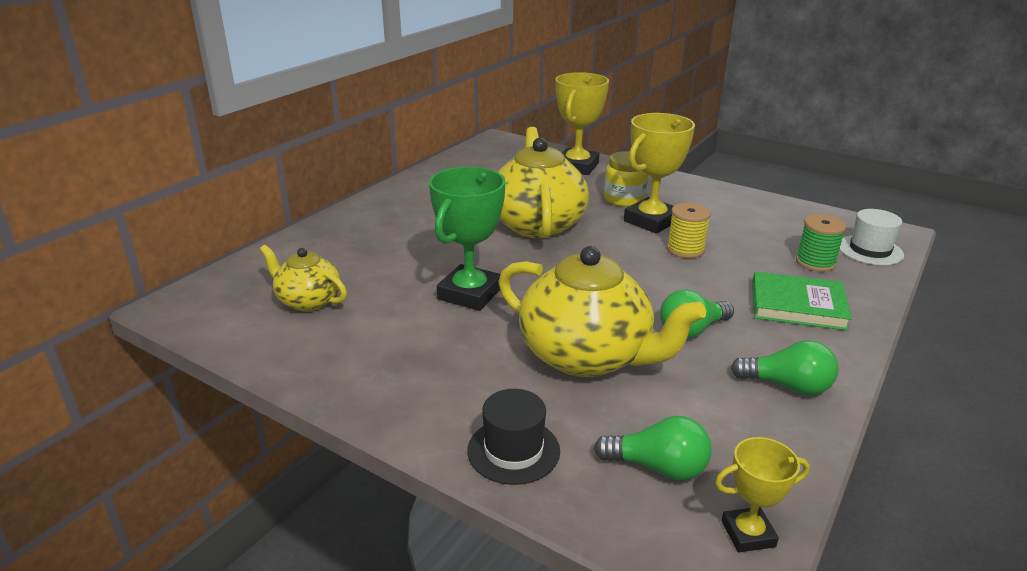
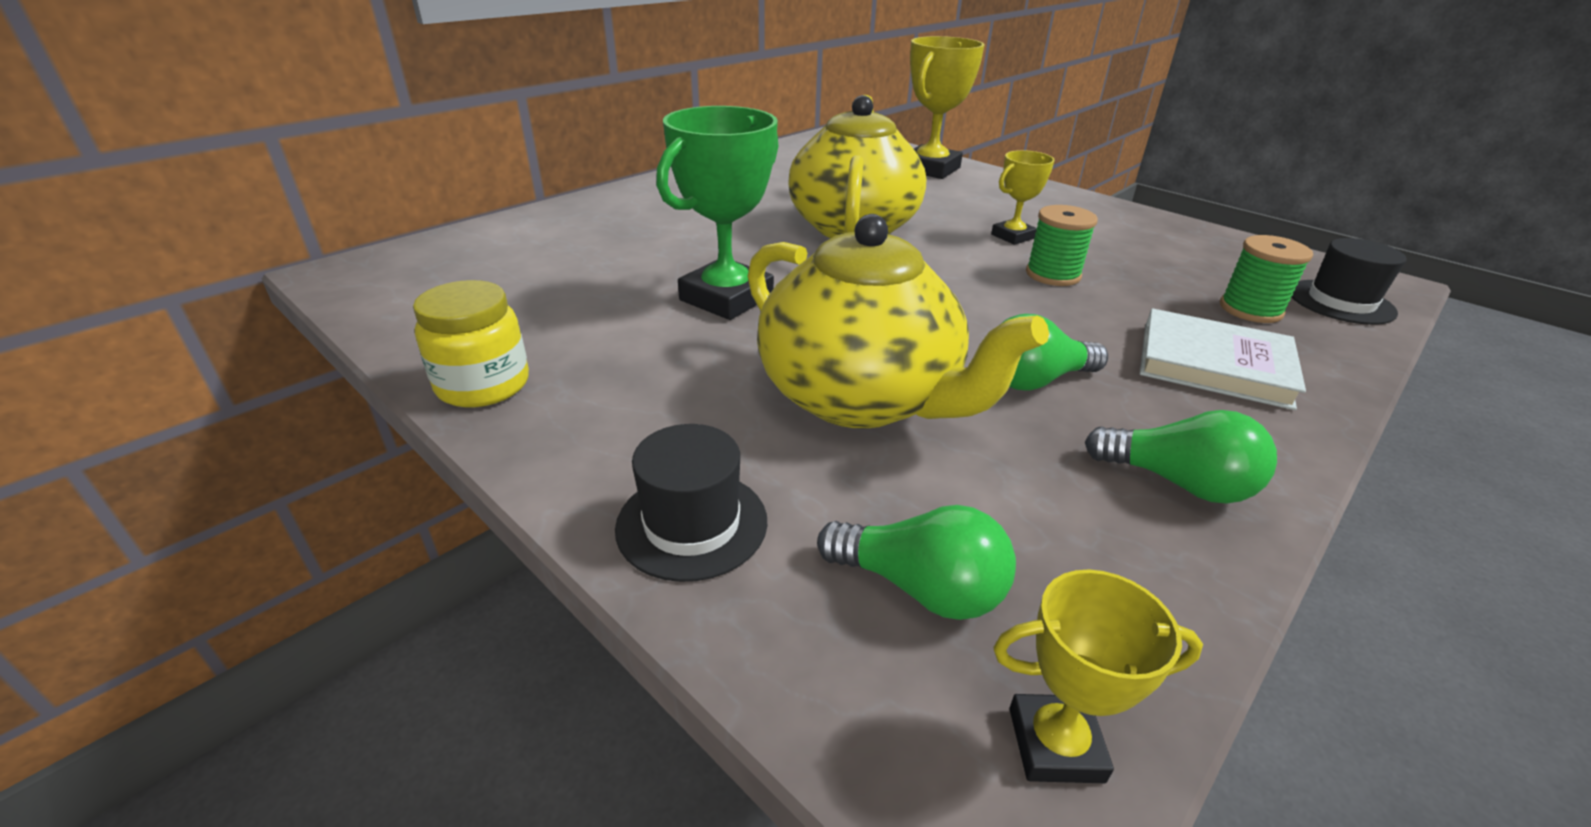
camera: 10 degrees right, 5 degrees up
yellow teapot [260,245,347,311] -> none
yellow jar [604,151,648,207] -> yellow jar moved to [413,280,529,407]
yellow trophy [624,113,695,234] -> yellow trophy [991,150,1055,245], size x0.55
yellow spool [667,203,711,258] -> green spool [1026,205,1098,286]
green book [752,271,852,331] -> white book [1140,309,1306,410]
white hat [839,209,904,265] -> black hat [1292,238,1407,325]

